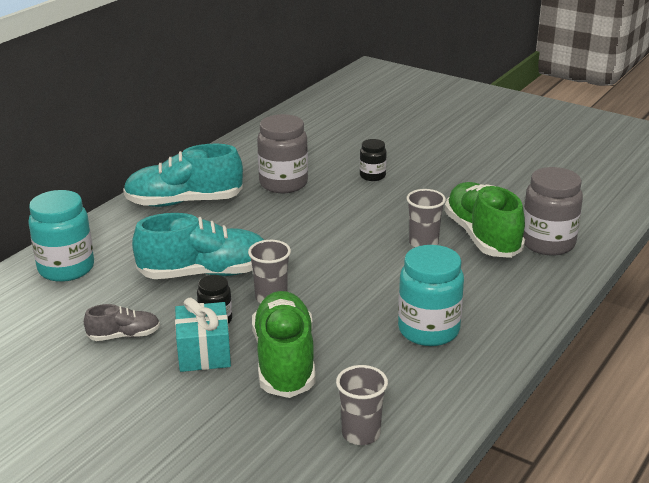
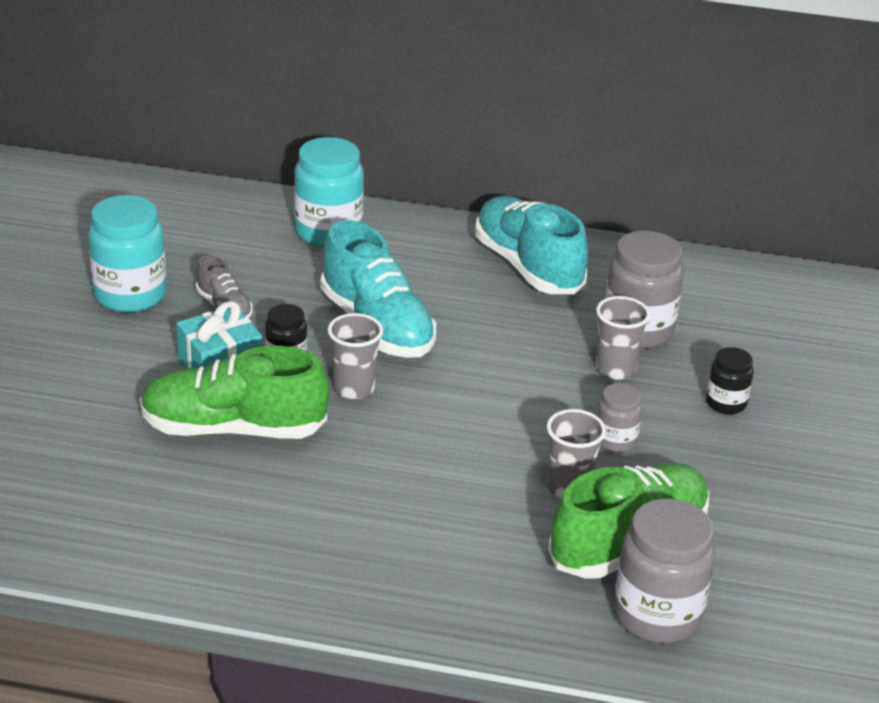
camera: 65 degrees right, 5 degrees up
green shoe [252,291,315,398] -> green shoe turned 150 degrees counterclockwise [140,346,329,439]
grey cup [336,365,388,445] -> grey cup moved to [595,296,650,380]
turquoise jar [398,245,464,346] -> turquoise jar moved to [88,195,166,313]
none -> grey jar [597,383,642,453]

